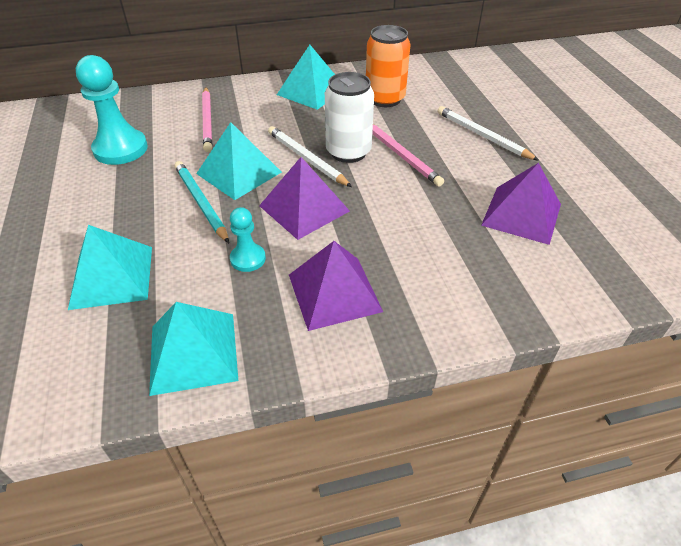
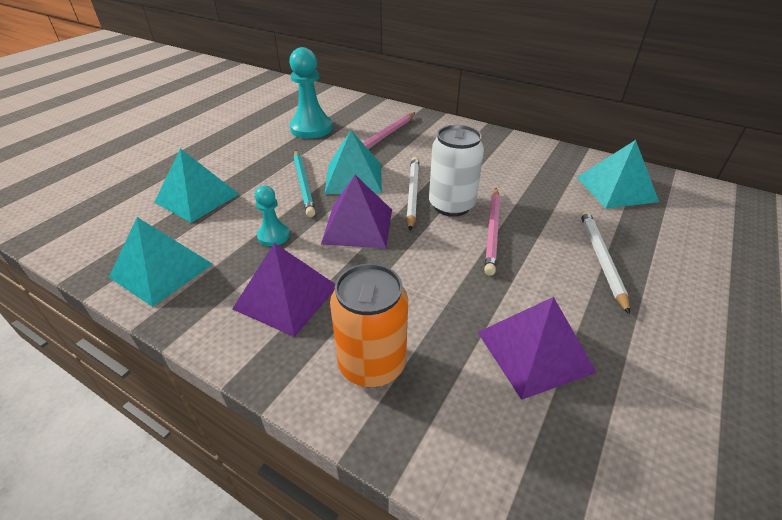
camera: 45 degrees right, 5 degrees down
turquoise pencil [174,161,229,243] -> turquoise pencil turned 150 degrees clockwise [294,150,316,217]
turquoise pyramid [277,45,335,110] -> turquoise pyramid moved to [577,140,659,209]
orange can [366,25,411,107] -> orange can moved to [330,263,408,388]

